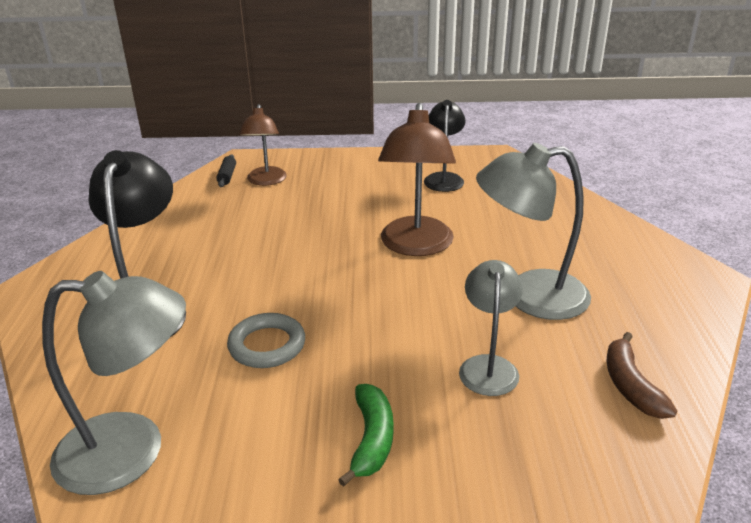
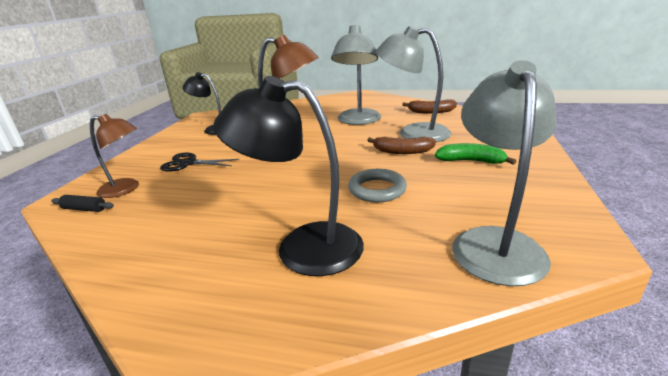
camera: 75 degrees left, 5 degrees down
grey lamp [459,260,523,396] -> grey lamp [376,26,451,142], size x1.59
none -> black scissors [160,153,239,172]
none -> brown banana [367,137,436,154]

